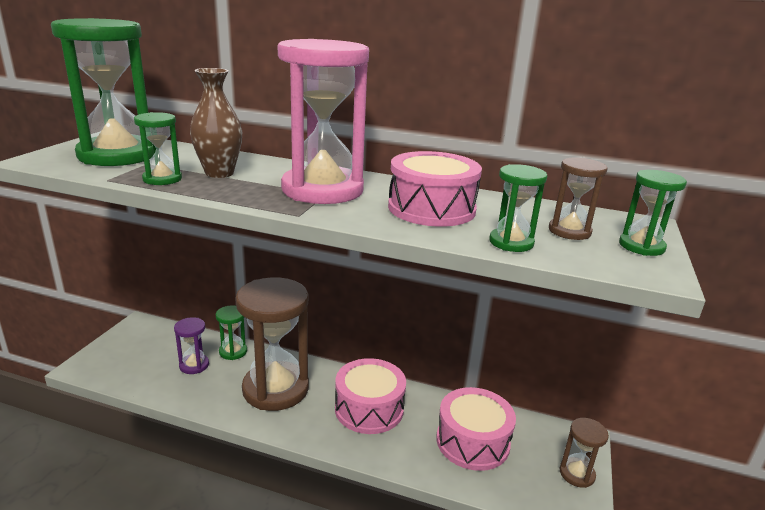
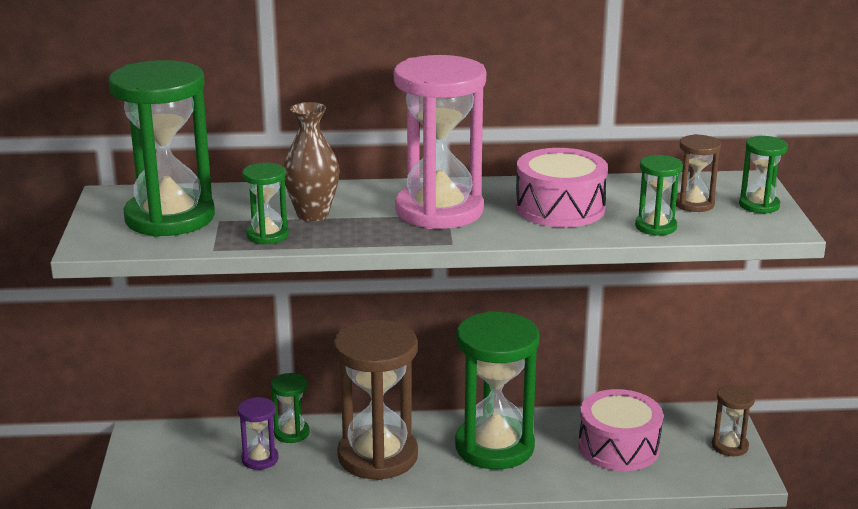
camera: 20 degrees left, 0 degrees up
pink drum [335,358,406,434] -> green hourglass [455,311,540,469]

